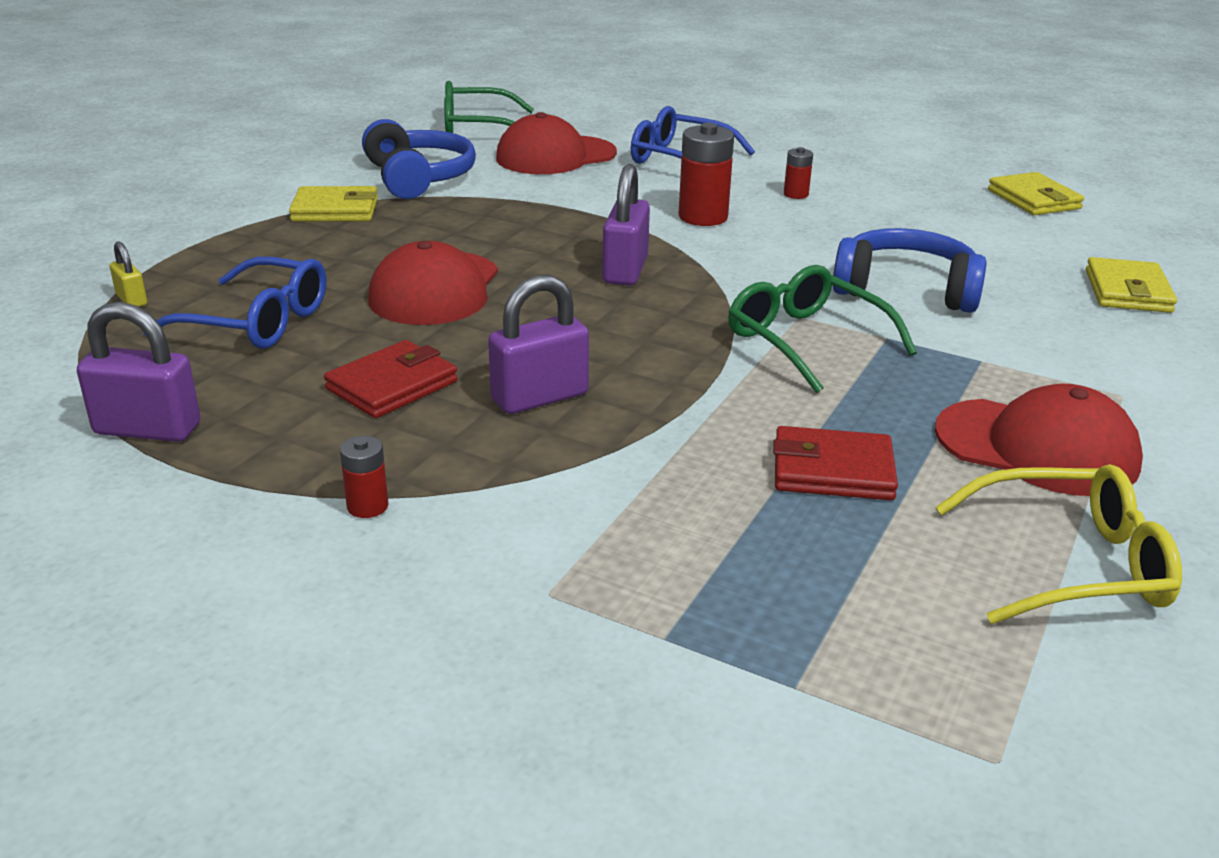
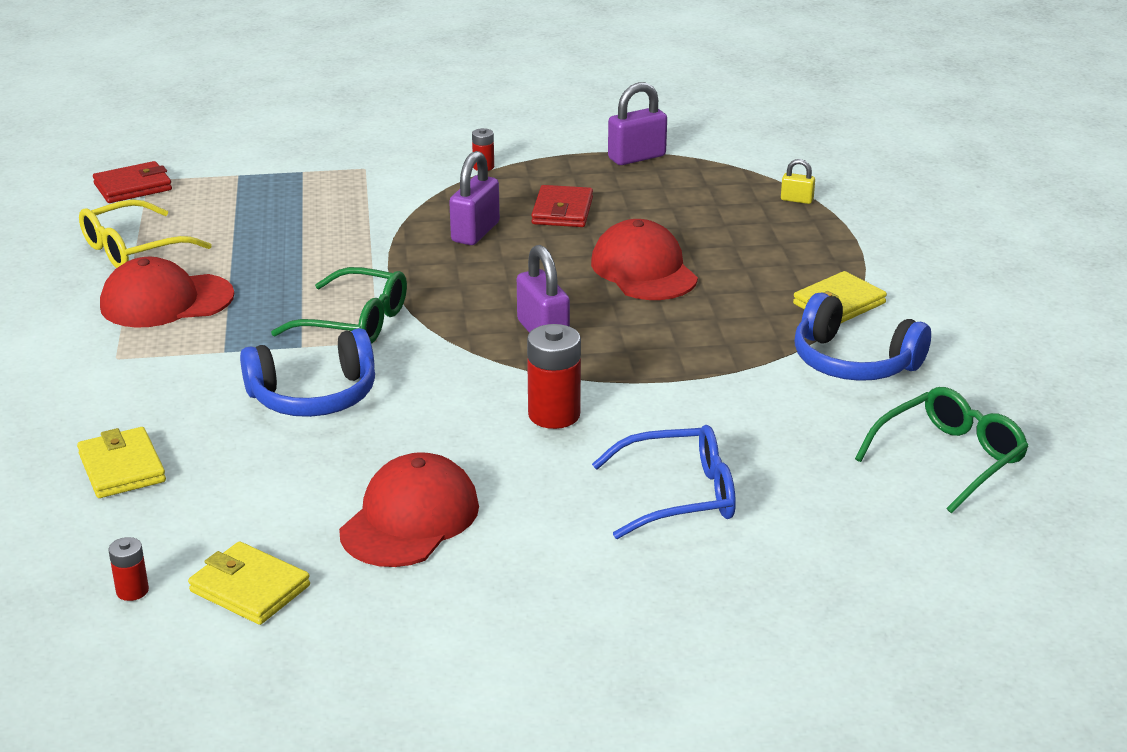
camera: 145 degrees right, 0 degrees up
blue glasses [143,257,327,349] -> none
red cap [496,112,617,174] -> red cap moved to [339,452,479,567]
red wallet [773,426,898,500] -> red wallet moved to [93,161,172,203]
red battery [784,147,813,199] -> red battery moved to [108,537,149,601]

